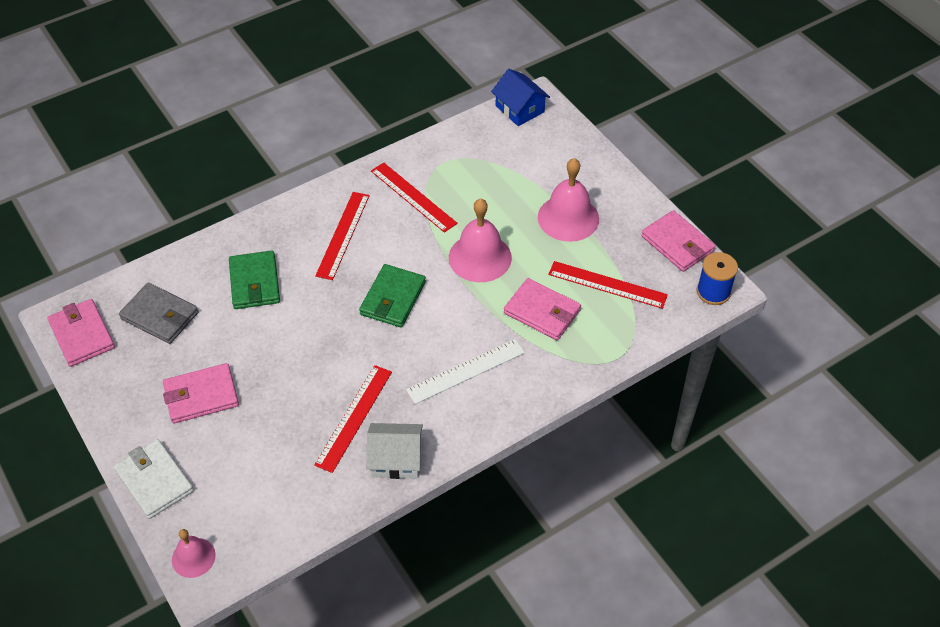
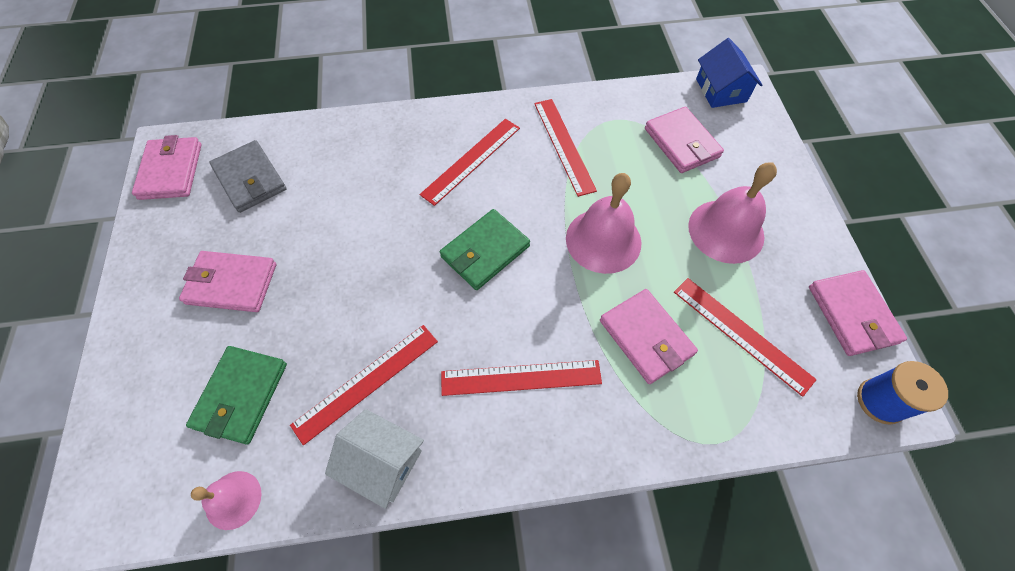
camera: 25 degrees right, 10 degrees up
white wallet [113,439,194,519] -> none
pink bell [172,529,216,578] -> pink bell moved to [191,471,261,530]
green wallet [229,250,280,309] -> green wallet moved to [186,346,287,444]
white ruler [406,339,525,404] -> red ruler [441,360,602,396]
none -> pink wallet [645,107,724,173]

